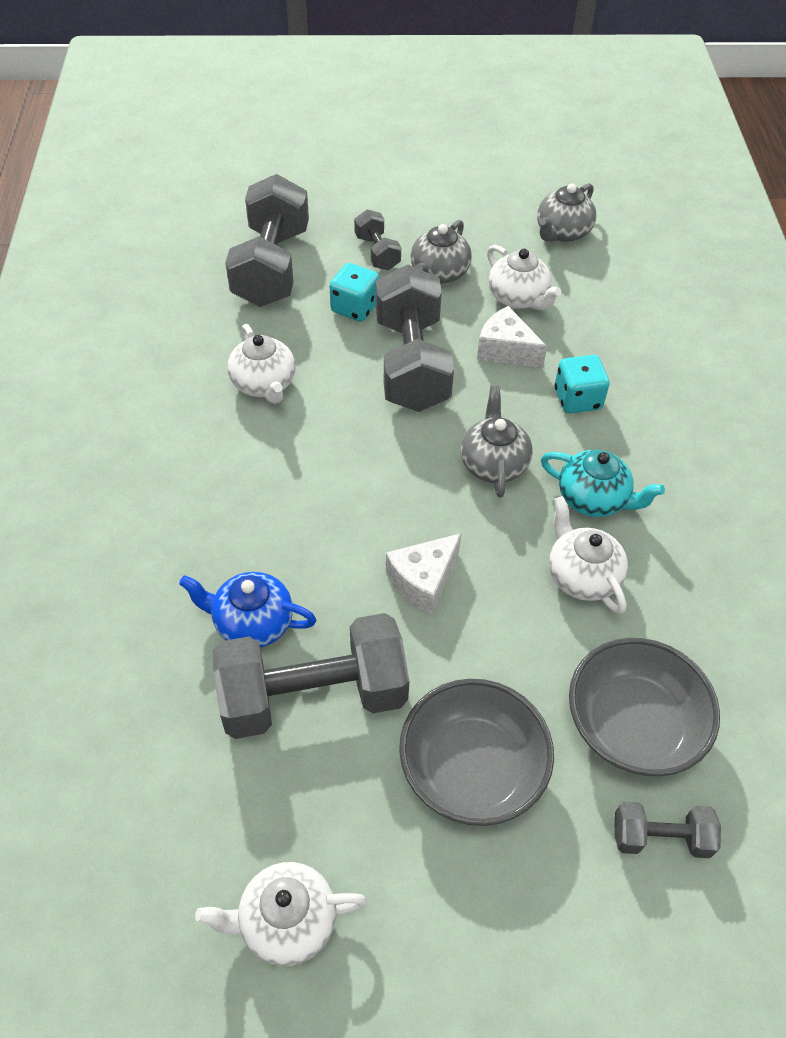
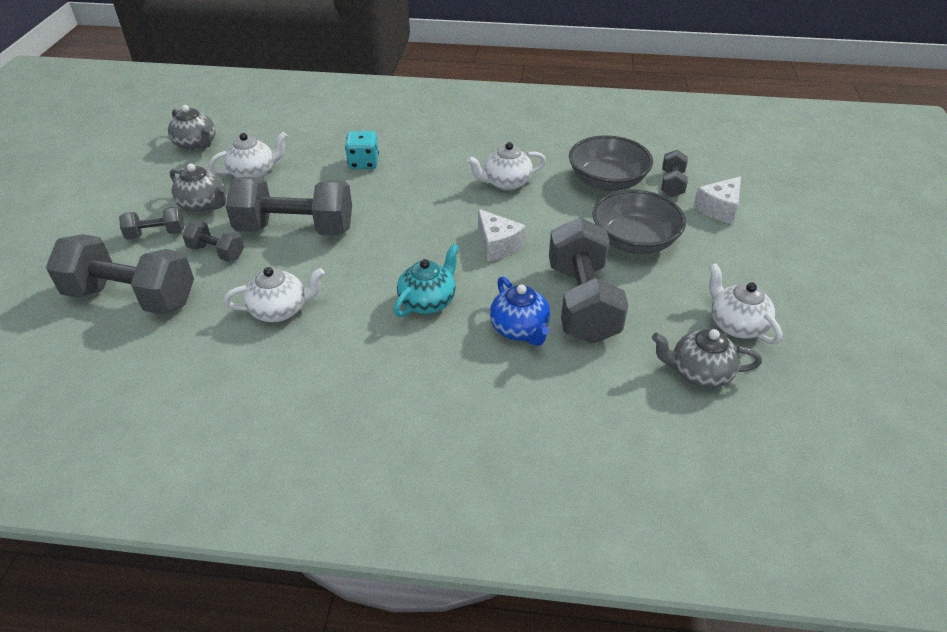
camera: 80 degrees left, 10 degrees down
blue teapot [179,572,316,648] -> blue teapot turned 45 degrees counterclockwise [490,277,551,346]
white teapot [195,862,367,966] -> white teapot turned 150 degrees clockwise [709,263,782,344]
turquoise dice [330,263,380,322] -> grey dumbbell [182,221,244,261]
grey teapot [461,386,533,498] -> grey teapot moved to [652,329,762,388]
white cheese [477,306,547,368] -> white cheese moved to [693,176,741,224]
turquoise teapot [541,450,665,517] -> turquoise teapot moved to [394,244,459,317]

